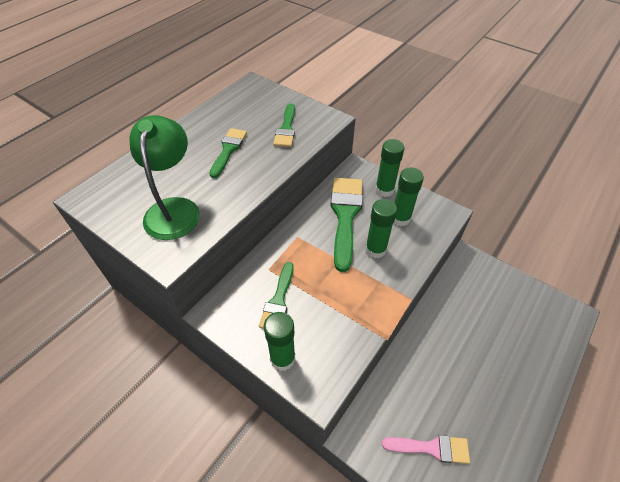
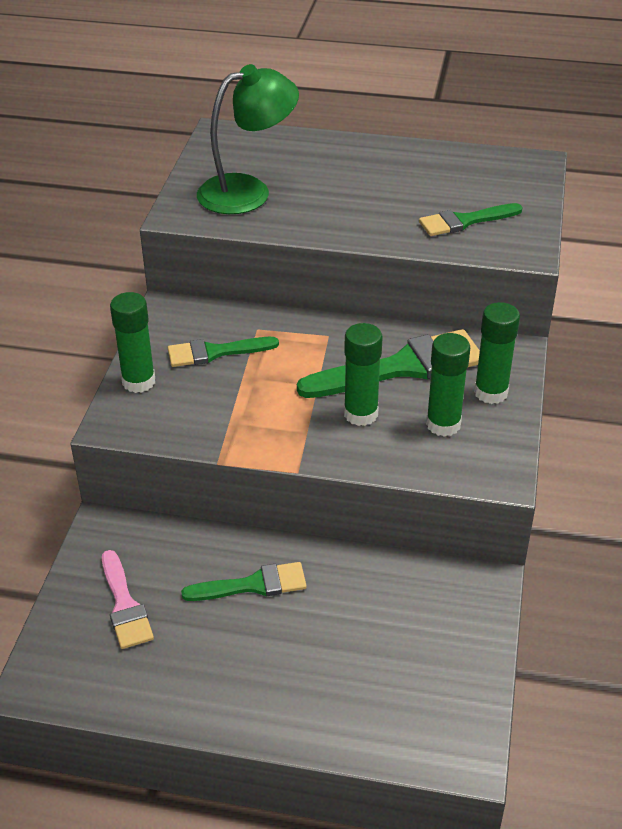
camera: 65 degrees right, 10 degrees down
green brush [209,128,247,178] -> green brush moved to [181,562,307,601]

